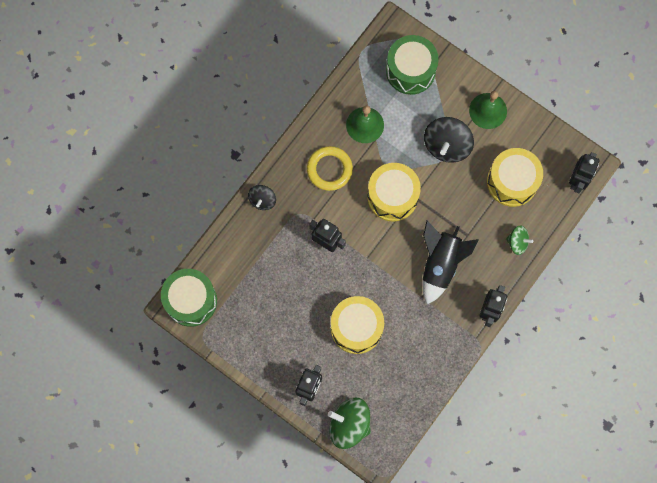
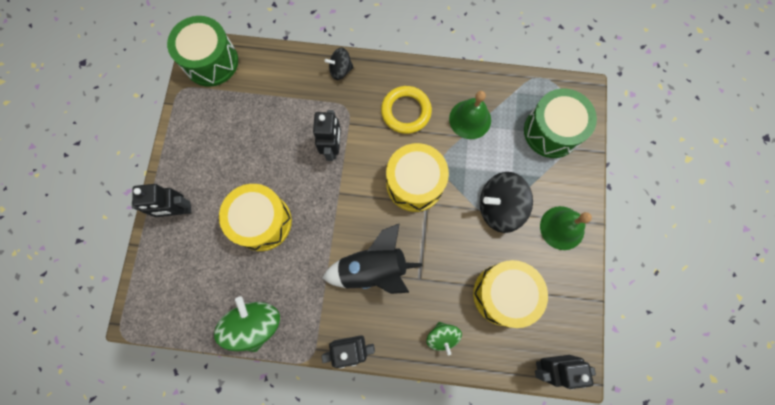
camera: 60 degrees right, 0 degrees up
green spinning top [328,398,371,449] -> green spinning top moved to [214,296,280,352]

